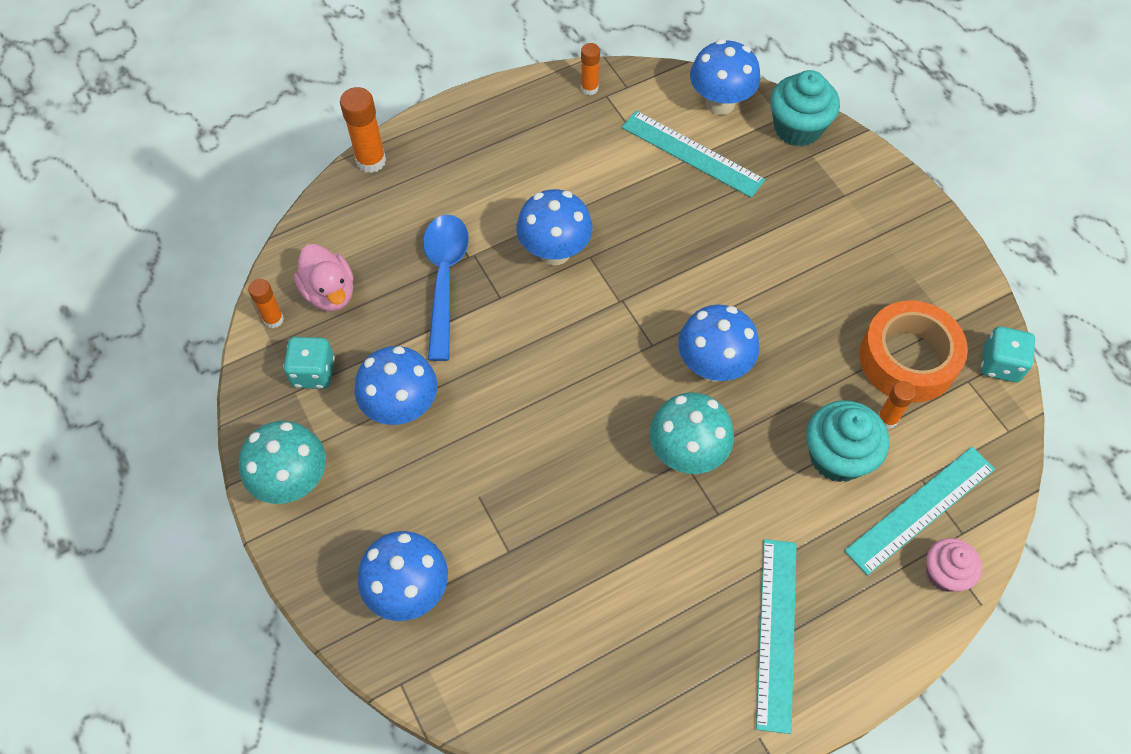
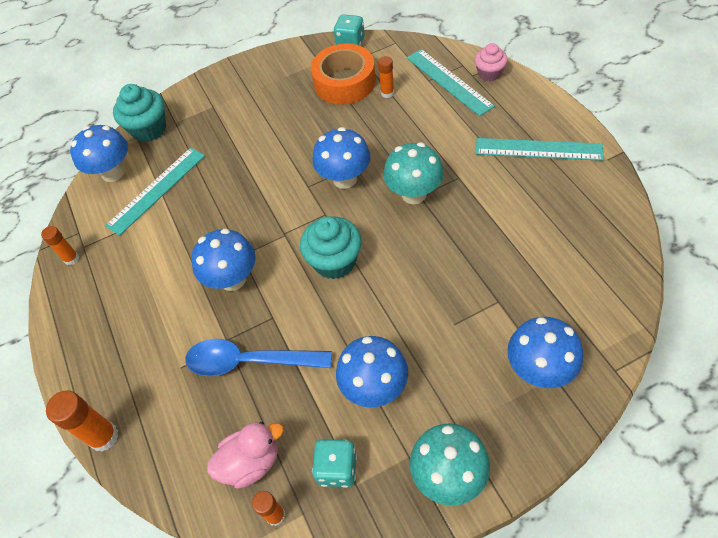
camera: 80 degrees left, 5 degrees down
turquoise cupcake [806,400,889,482] -> turquoise cupcake moved to [300,216,362,279]

